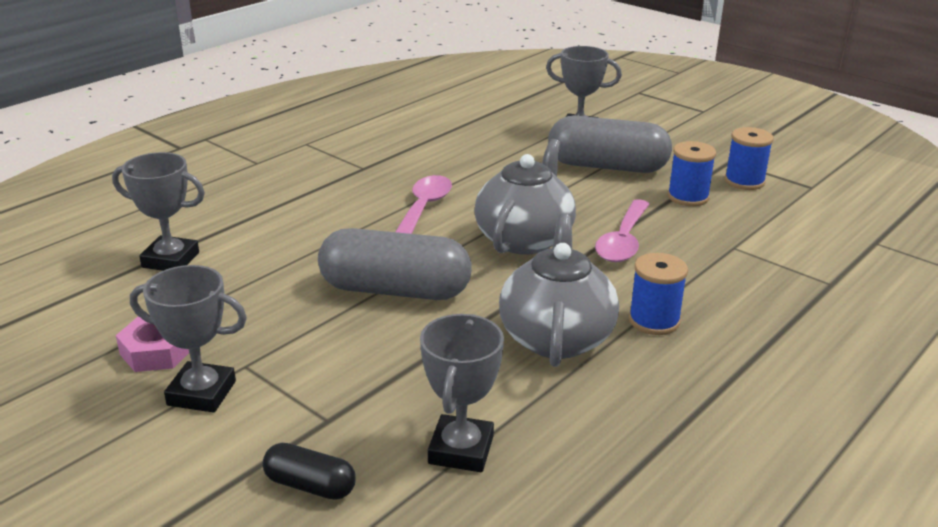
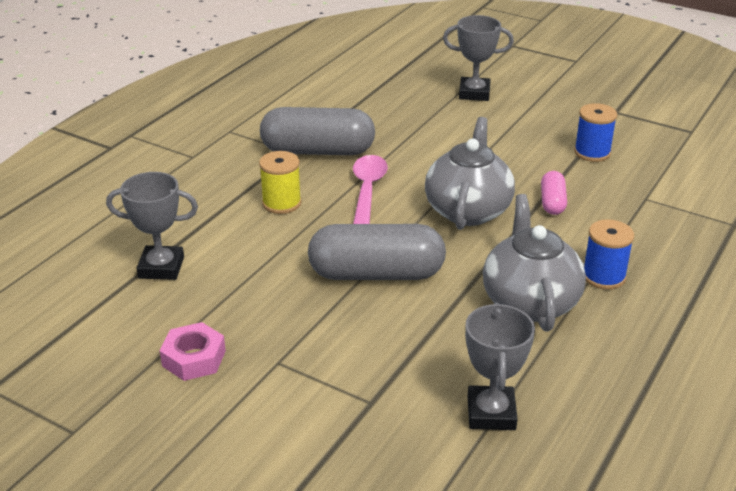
camera: 10 degrees left, 5 degrees up
grey trophy [130,265,247,413] -> none
black capsule [262,443,356,500] -> none
grey capsule [548,116,672,173] -> grey capsule moved to [260,107,375,155]
pink spoon [595,199,650,262] -> pink capsule [541,171,567,215]
blue spool [724,127,774,190] -> none
none -> yellow spool [259,151,301,214]

